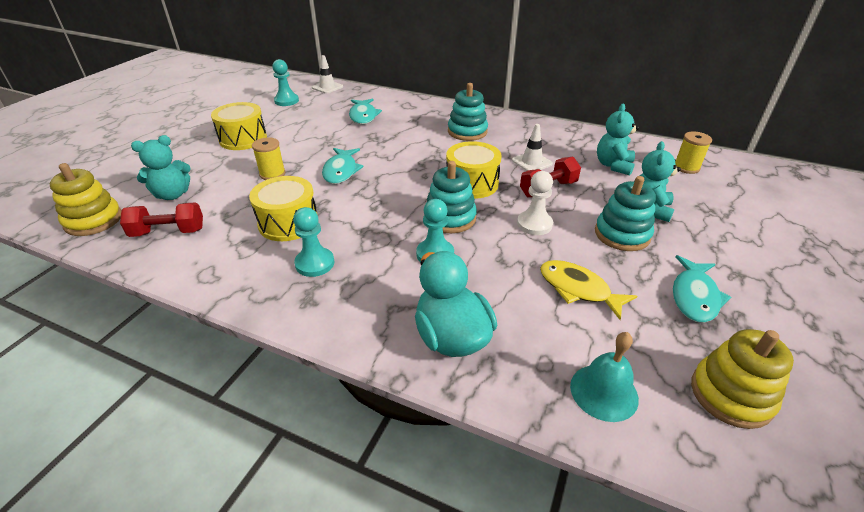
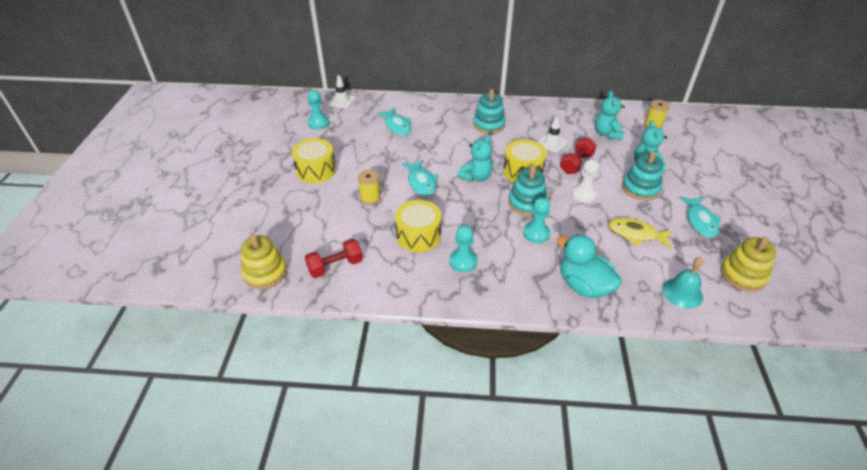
camera: 20 degrees left, 5 degrees up
turquoise teddy bear [131,135,191,200] -> turquoise teddy bear moved to [457,135,493,182]

